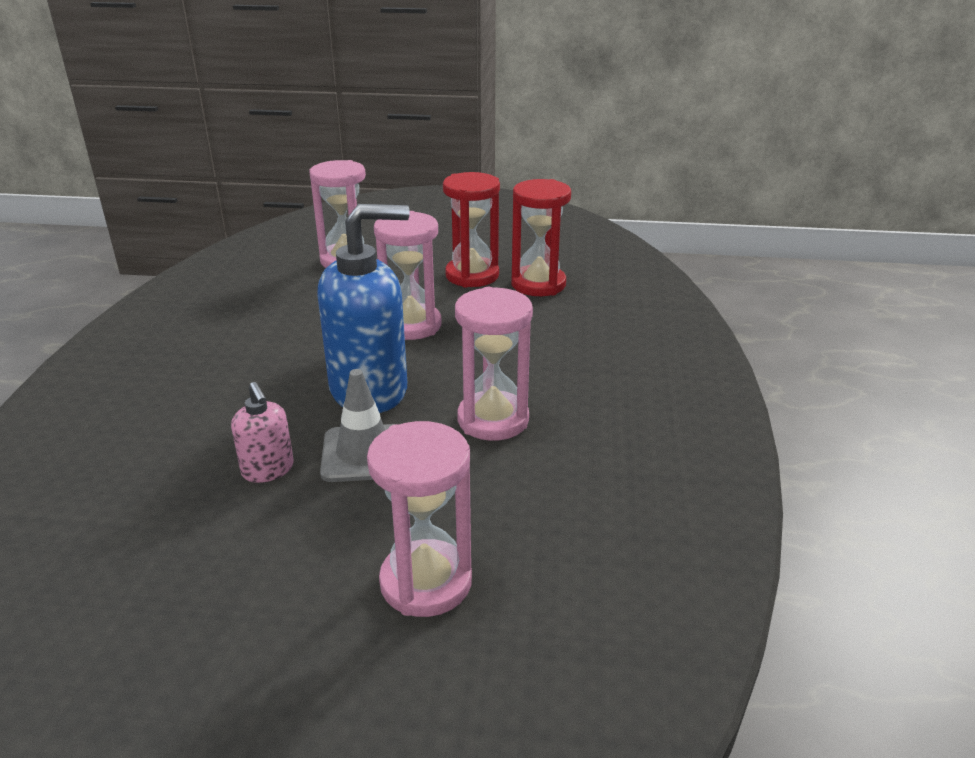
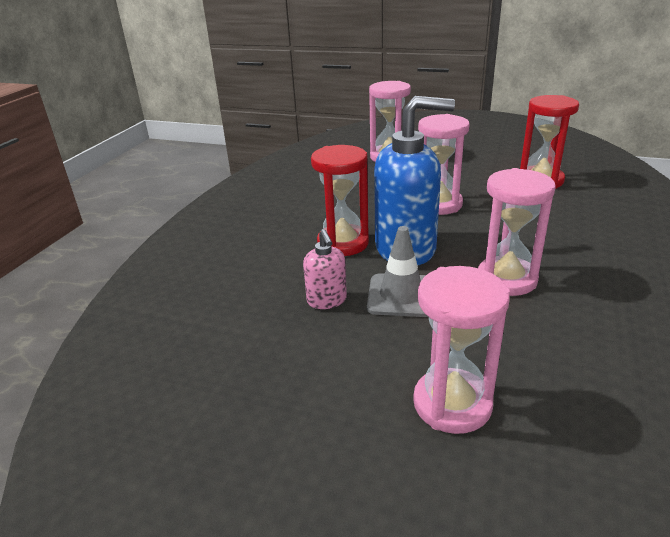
camera: 15 degrees right, 0 degrees up
red hourglass [443,172,500,288] -> red hourglass moved to [311,145,369,256]

